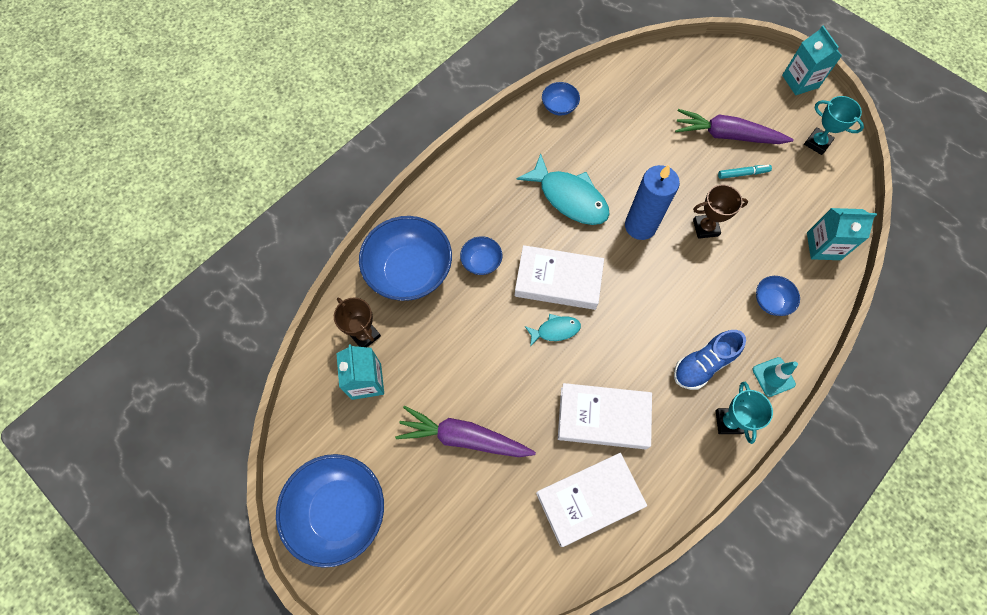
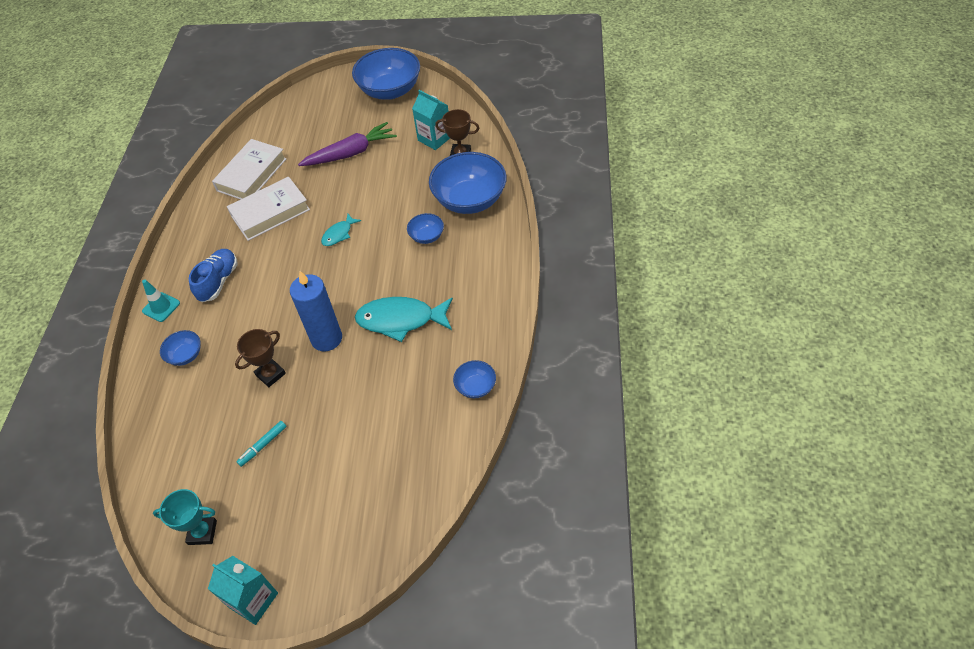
camera: 145 degrees right, 15 degrees down
white book [515,245,604,310] -> none
purple carrot [675,109,794,144] -> none
turquoise trophy [715,382,773,444] -> none
turquoise carton [807,208,877,260] -> none

